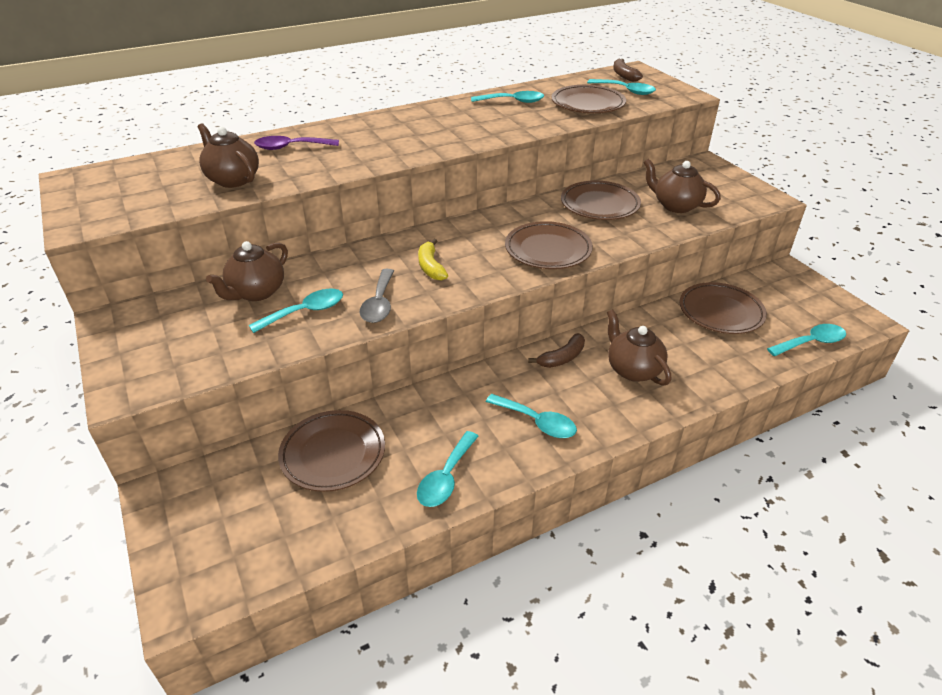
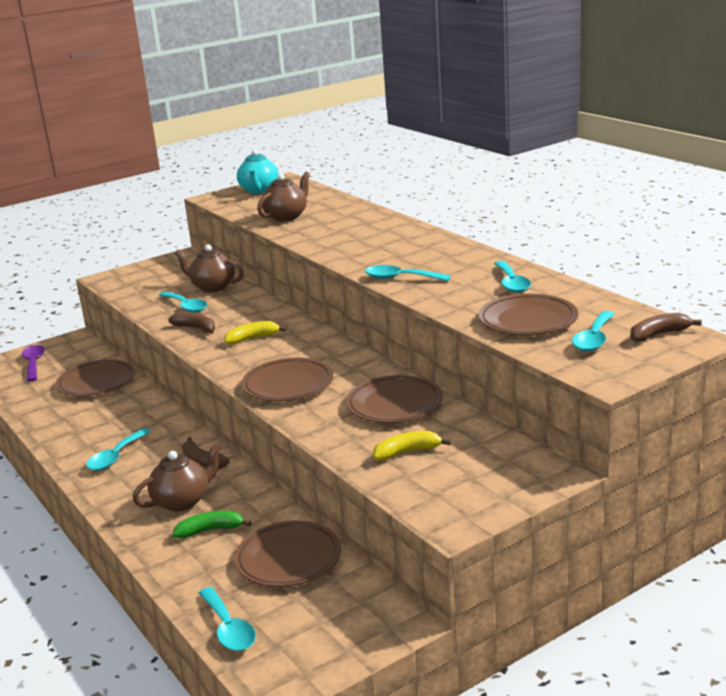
camera: 85 degrees right, 15 degrees down
purple spoon [254,136,339,150] -> purple spoon moved to [22,345,45,382]
grey spoon [359,269,394,323] -> brown banana [168,312,215,334]
turquoise spoon [417,431,479,507] -> turquoise spoon moved to [365,265,451,281]
brown teapot [643,159,721,213] -> yellow banana [373,431,451,461]
none -> green banana [173,511,252,538]
none -> turquoise teapot [237,149,279,194]

